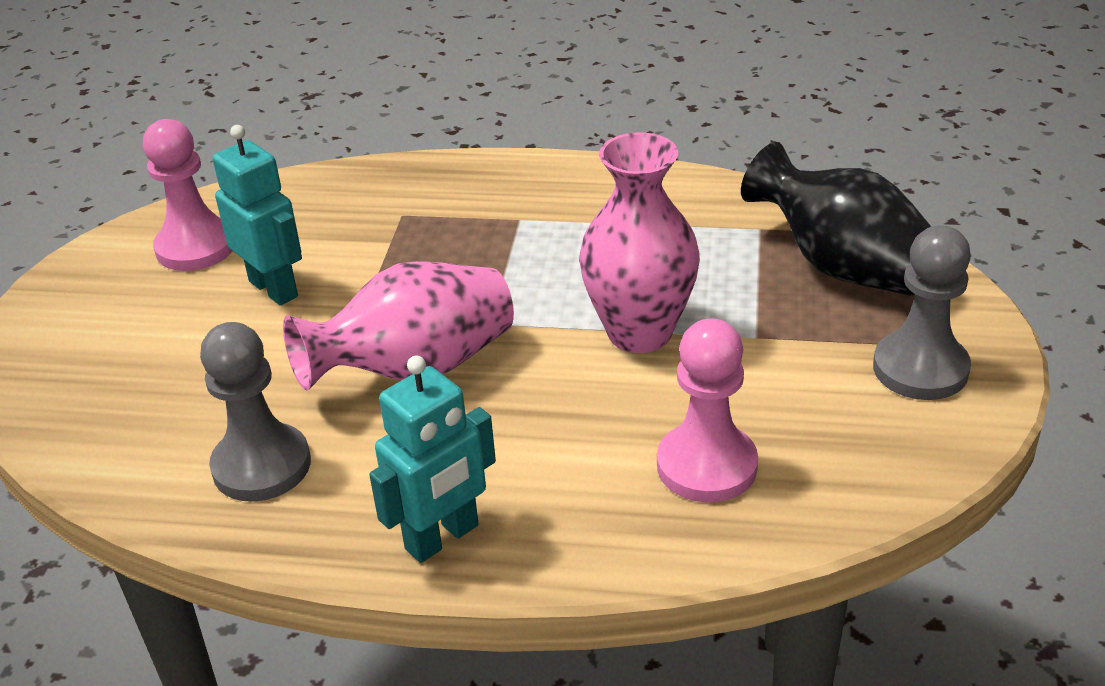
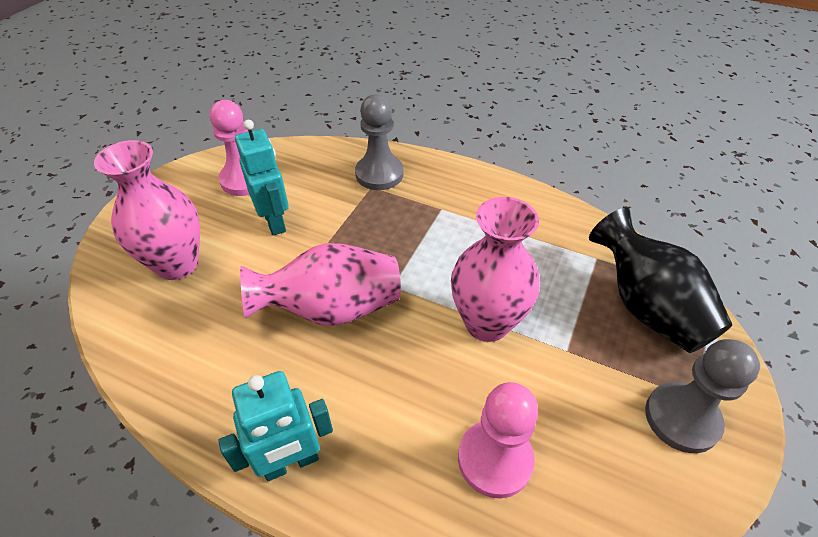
camera: 15 degrees right, 10 degrees up
grey pawn [200,322,311,501] -> grey pawn moved to [355,94,404,190]
none -> pink vase [94,140,200,280]

